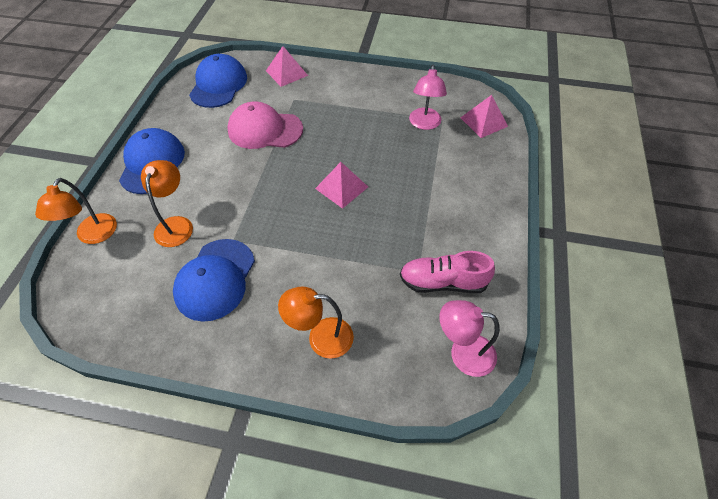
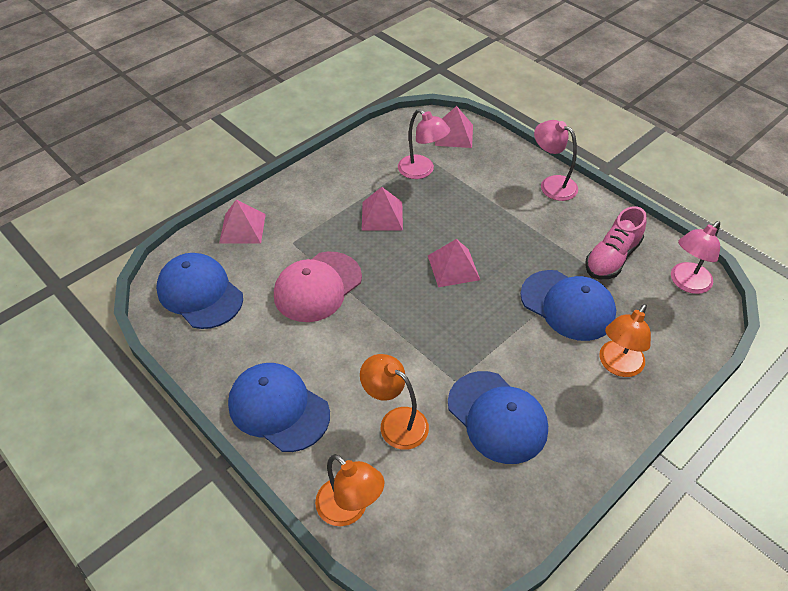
camera: 55 degrees left, 5 degrees down
none -> pink pyramid [362,187,403,231]
none -> blue cap [520,270,616,341]
none -> pink lamp [534,120,578,201]

